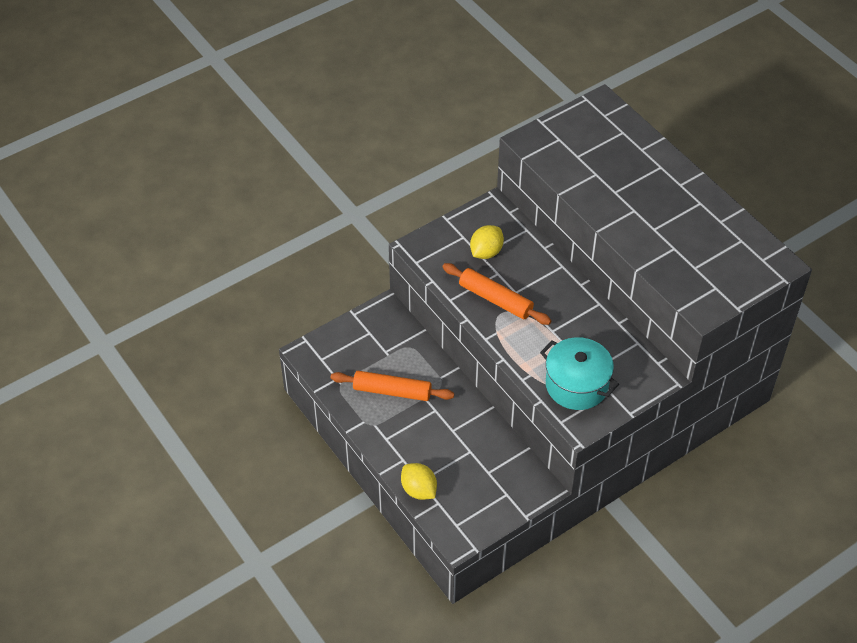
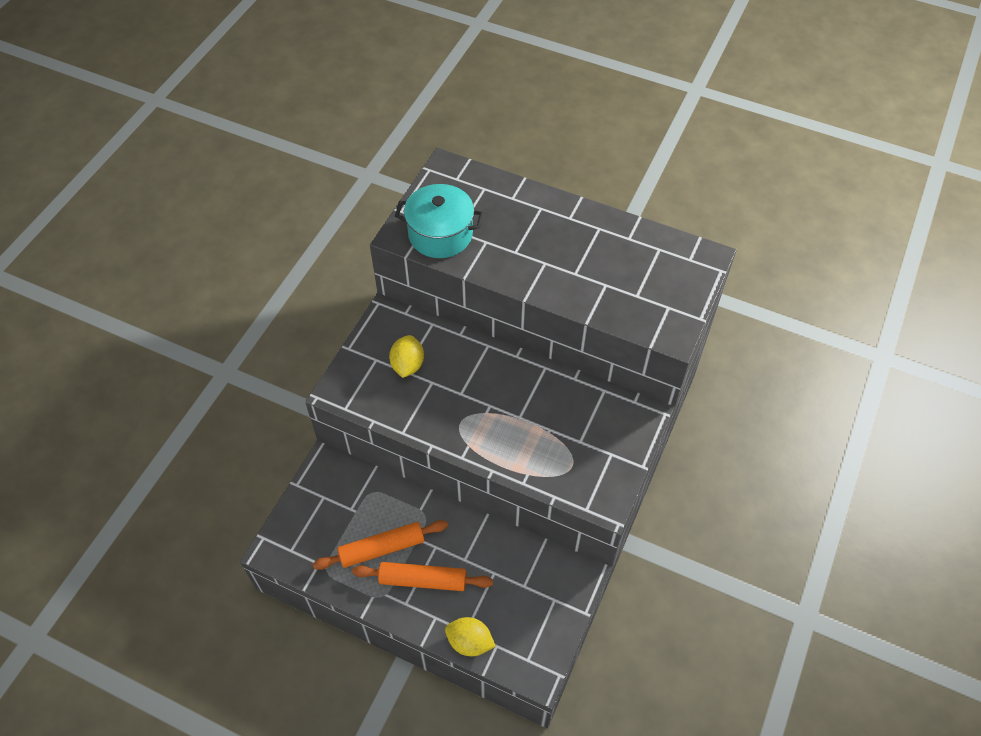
camera: 30 degrees left, 5 degrees up
orange rolling pin [442,263,551,325] -> orange rolling pin moved to [352,562,493,591]
turquoise pot [540,337,619,410] -> turquoise pot moved to [395,184,484,258]

